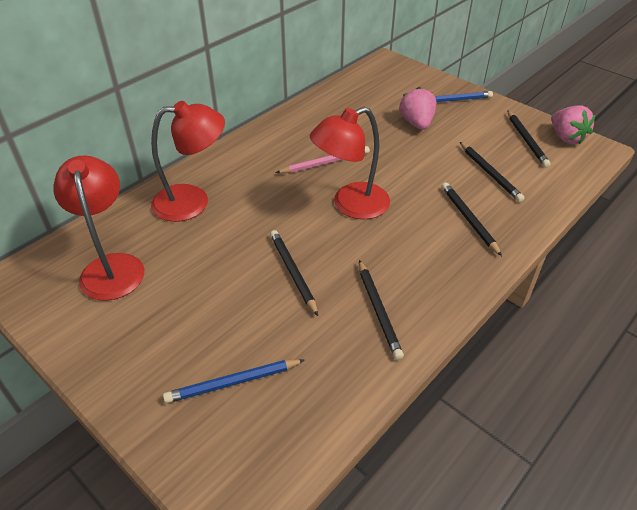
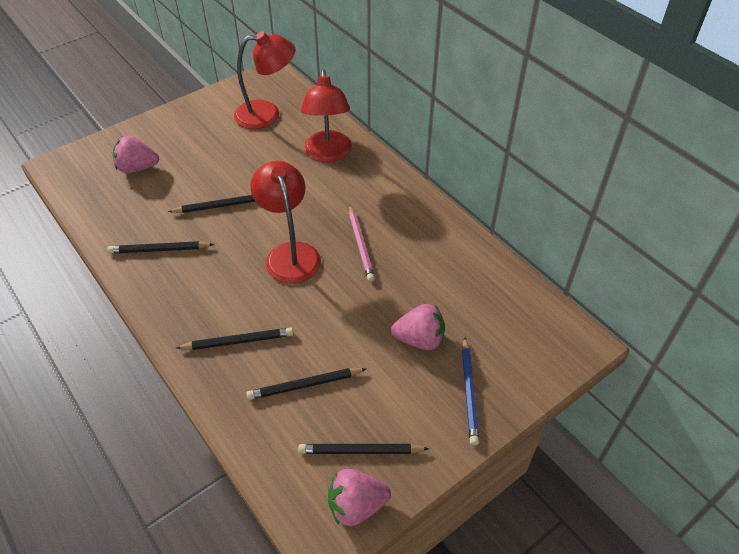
camera: 100 degrees right, 5 degrees up
blue pencil [163,359,305,403] -> pink strawberry [113,135,159,173]

